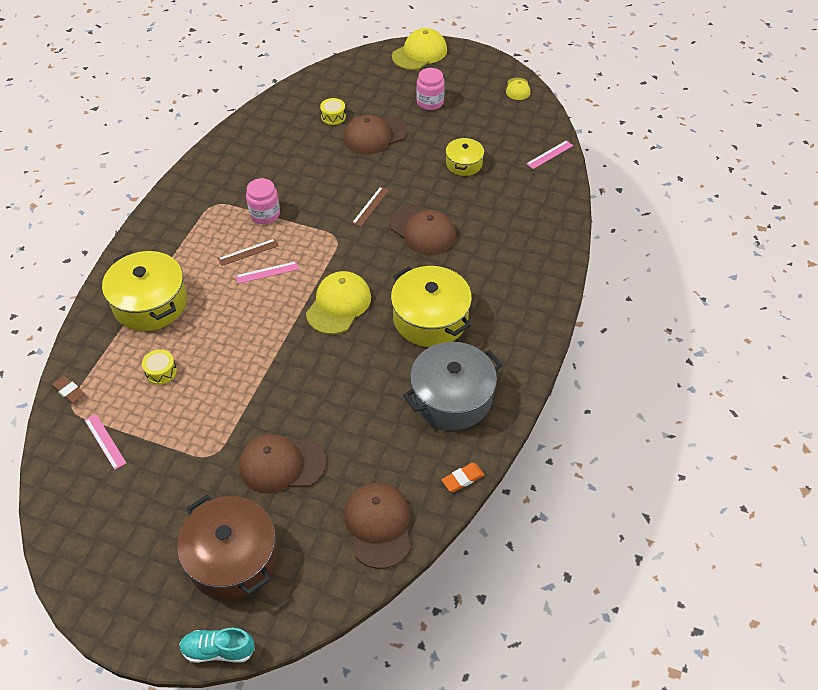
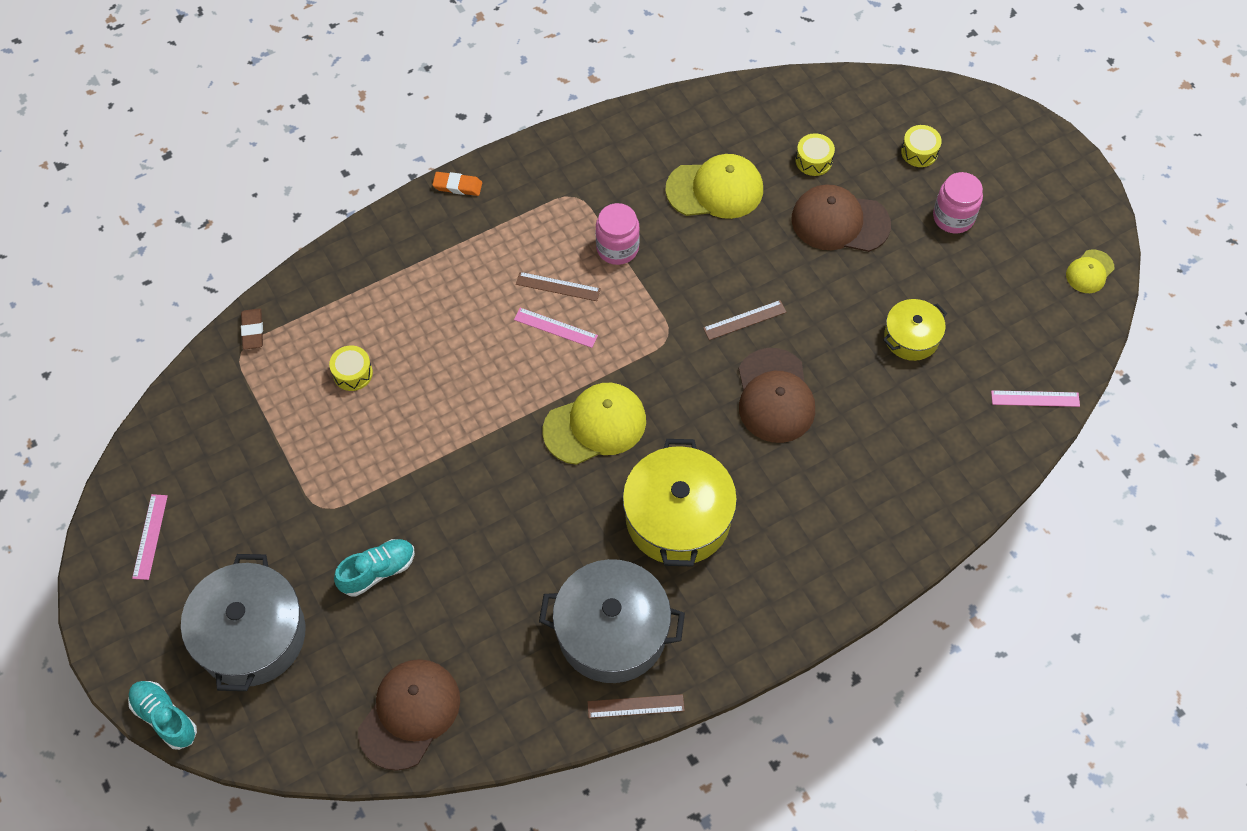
camera: 40 degrees right, 10 degrees up
pink ruler [85,414,126,470] -> pink ruler moved to [132,494,168,580]
yellow pot [102,251,187,331] -> none
brown pot [177,495,277,600] -> grey pot [181,554,305,691]
brown cap [239,434,327,494] -> turquoise shoe [334,539,415,597]
yellow cap [392,28,447,70] -> yellow cap moved to [665,154,763,219]
orange eraser [441,463,484,492] -> orange eraser moved to [432,172,482,196]
none -> brown ruler [587,694,685,718]
none -> yellow drum [901,125,942,167]

